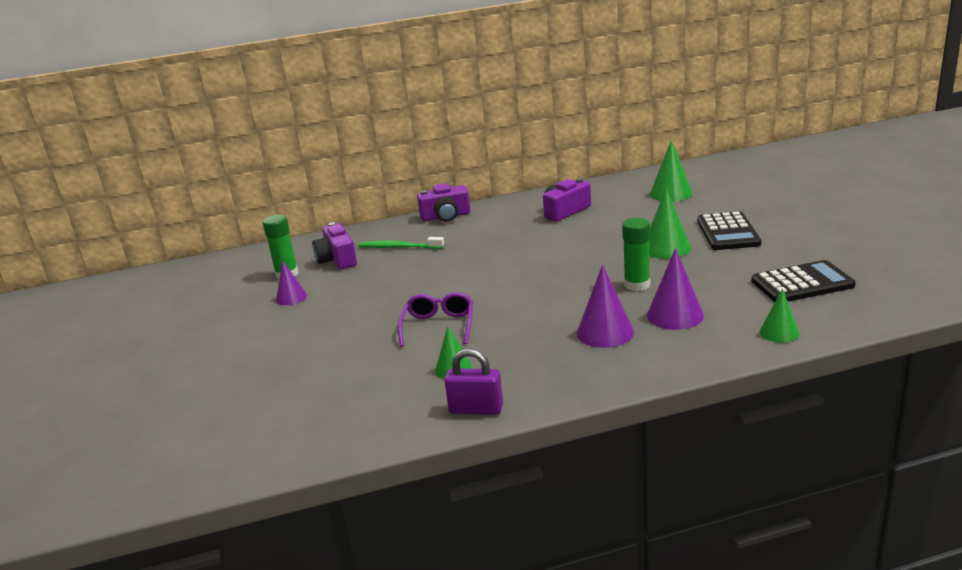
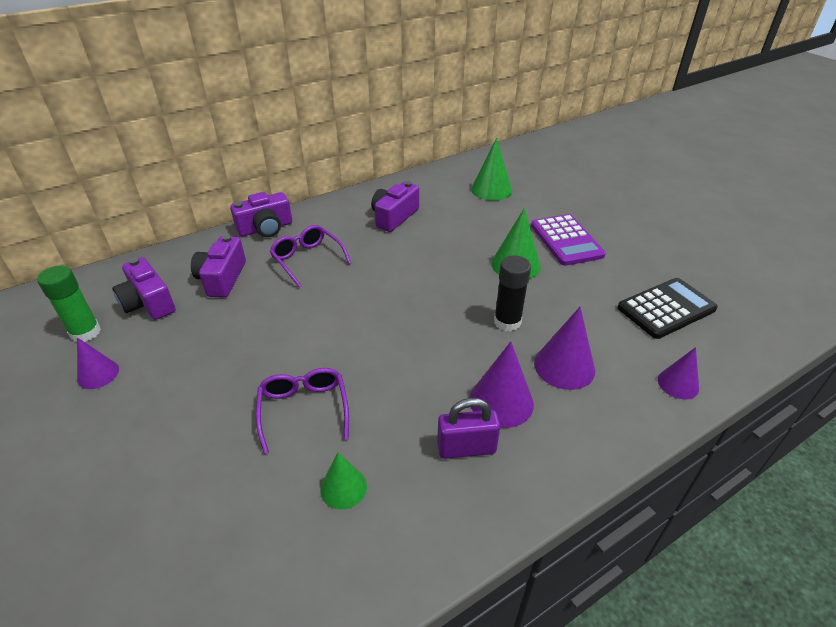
camera: 20 degrees left, 15 degrees up
green toothbrush [359,237,444,249] -> purple camera [191,235,246,298]
purple padlock [444,348,503,415] -> purple padlock moved to [437,398,500,459]
green glue stick [622,218,650,291] -> black glue stick [494,256,531,331]
black calculator [697,211,762,250] -> purple calculator [531,214,606,266]
green cone [760,288,799,343] -> purple cone [658,347,699,400]
none -> purple glasses [269,225,351,287]

